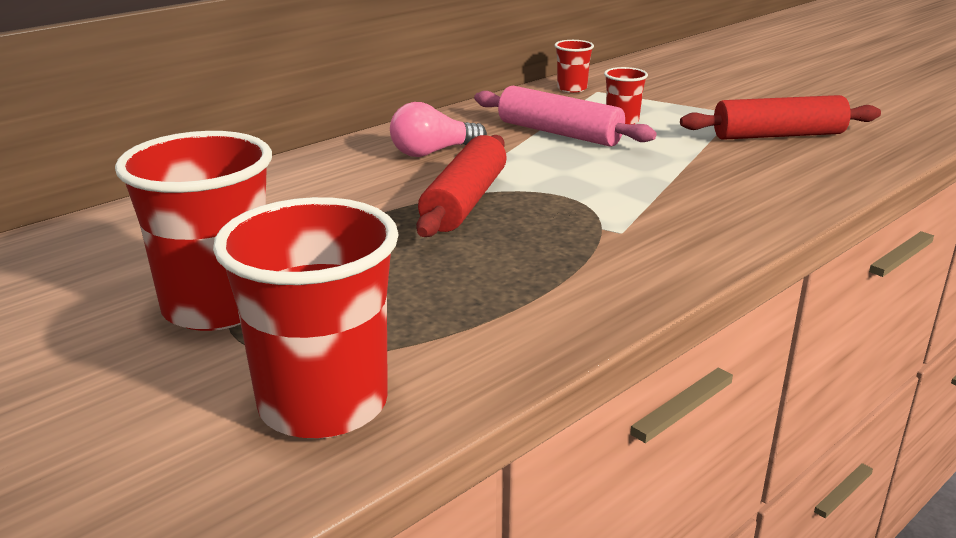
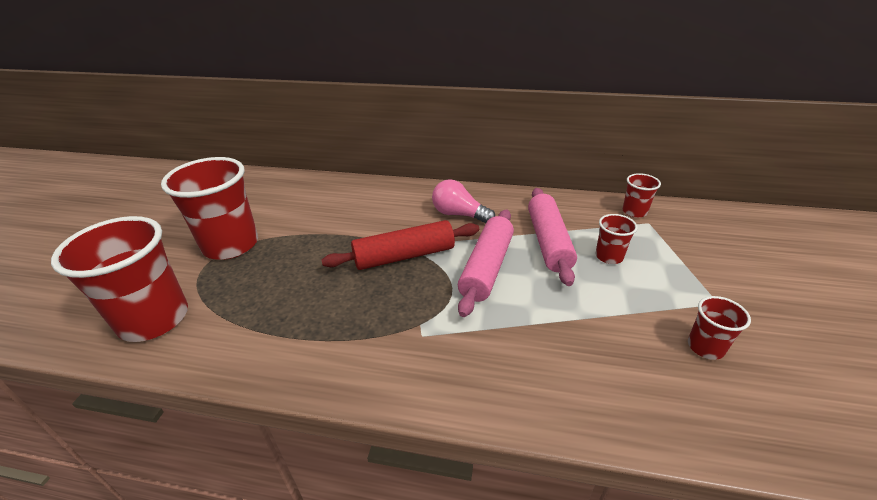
camera: 55 degrees right, 10 degrees up
red rolling pin [680,95,881,140] -> red cup [688,296,751,360]
none -> pink rolling pin [458,210,514,317]

